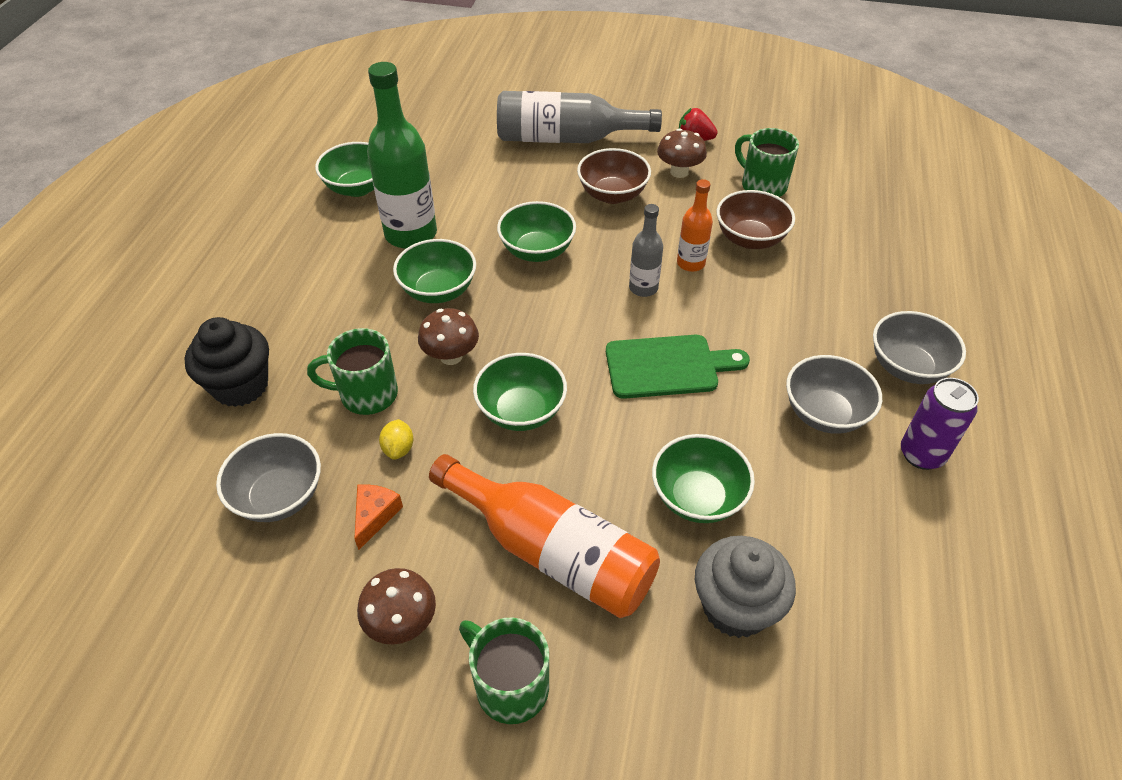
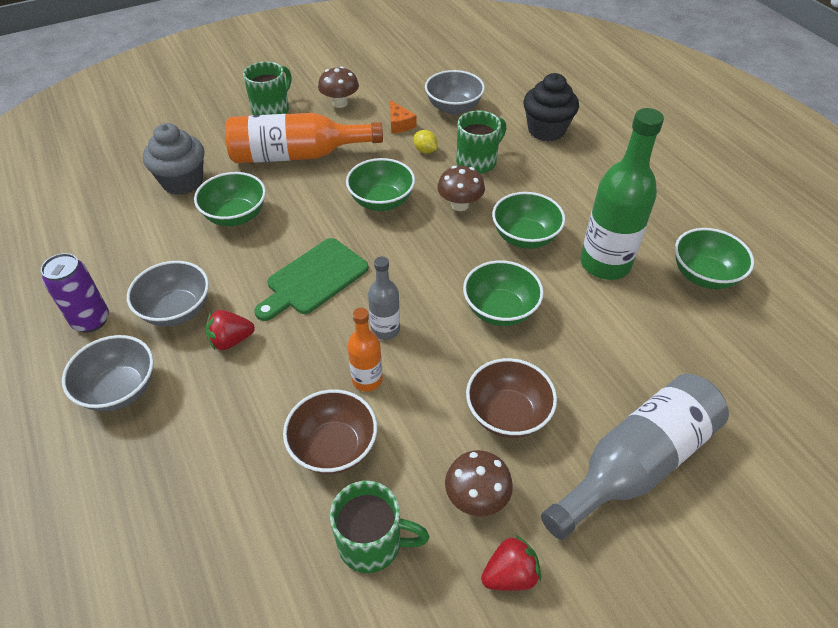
camera: 140 degrees right, 0 degrees up
green mug [459,618,549,724] -> green mug turned 60 degrees counterclockwise [243,61,291,115]
none -> red strawberry [206,310,255,350]

